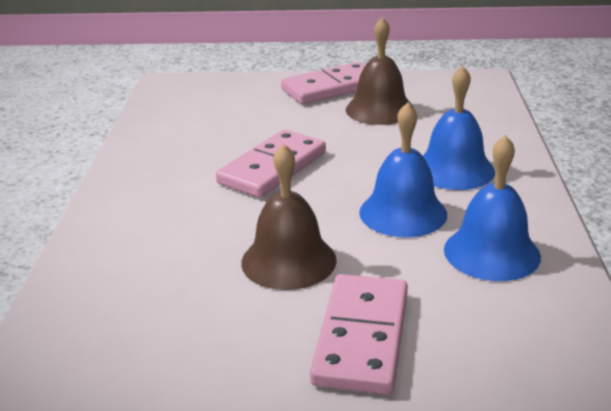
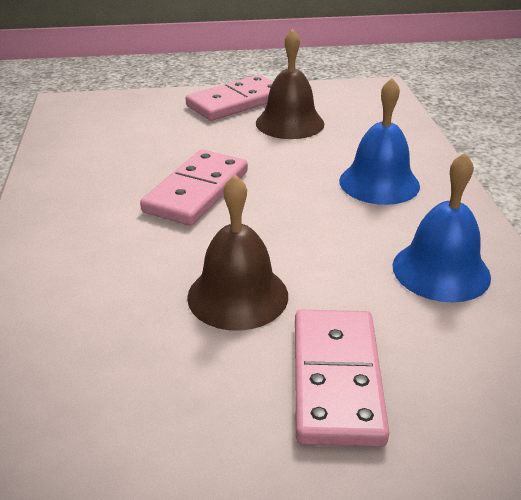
camera: 10 degrees left, 5 degrees up
blue bell [359,102,447,237] -> none

